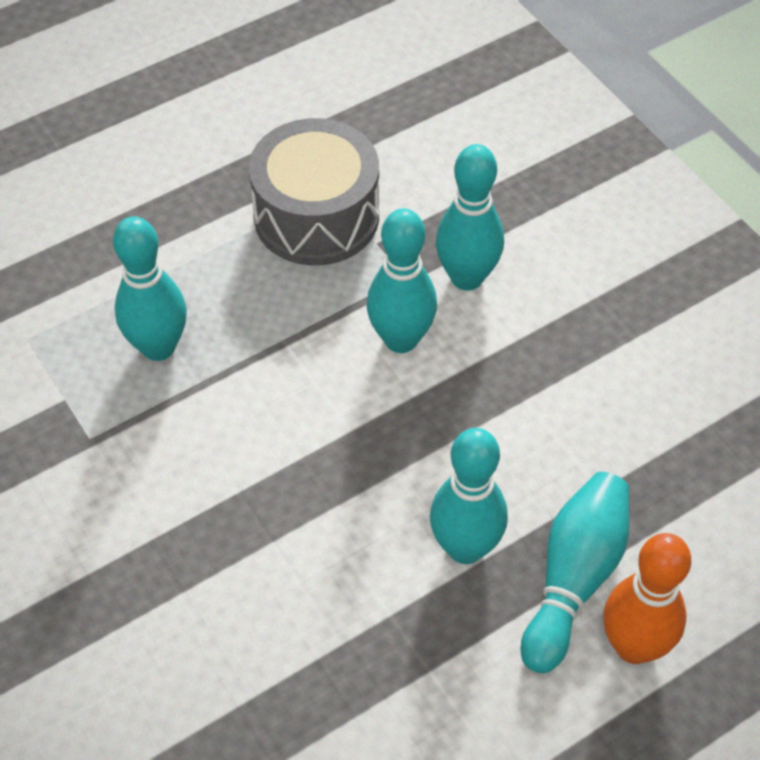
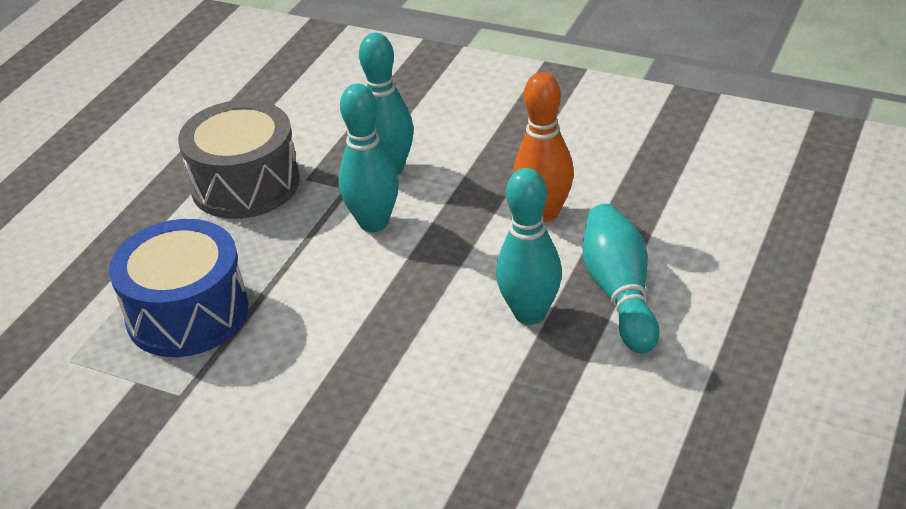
camera: 30 degrees left, 15 degrees down
turquoise bowling pin [113,216,187,361] -> blue drum [109,219,249,357]
orange bowling pin [603,533,691,664] -> orange bowling pin moved to [514,72,574,222]

